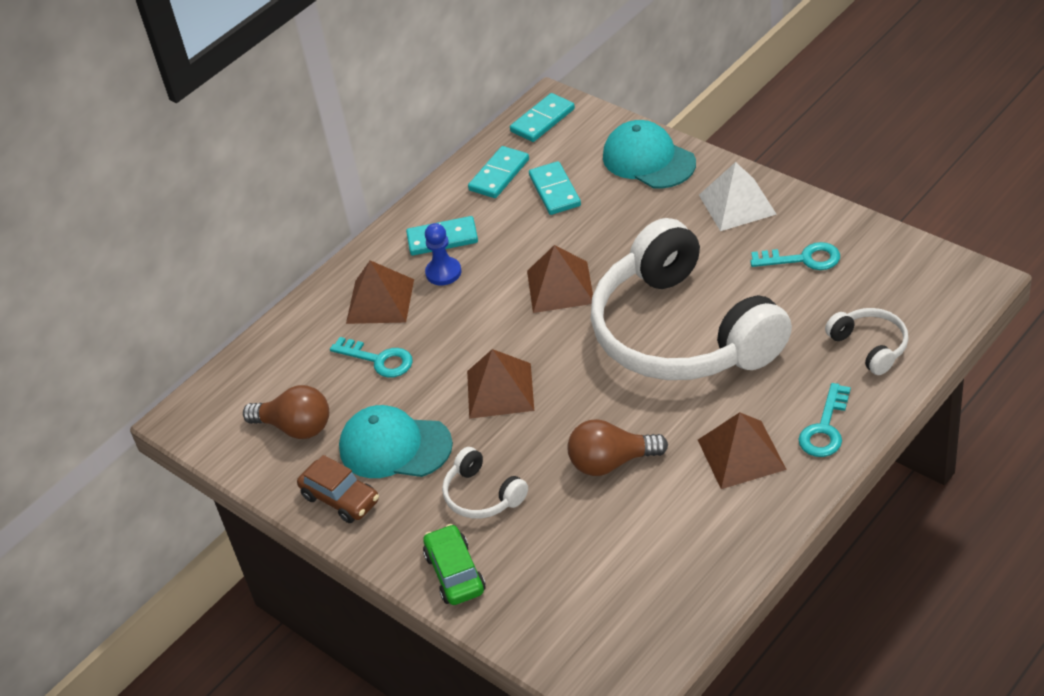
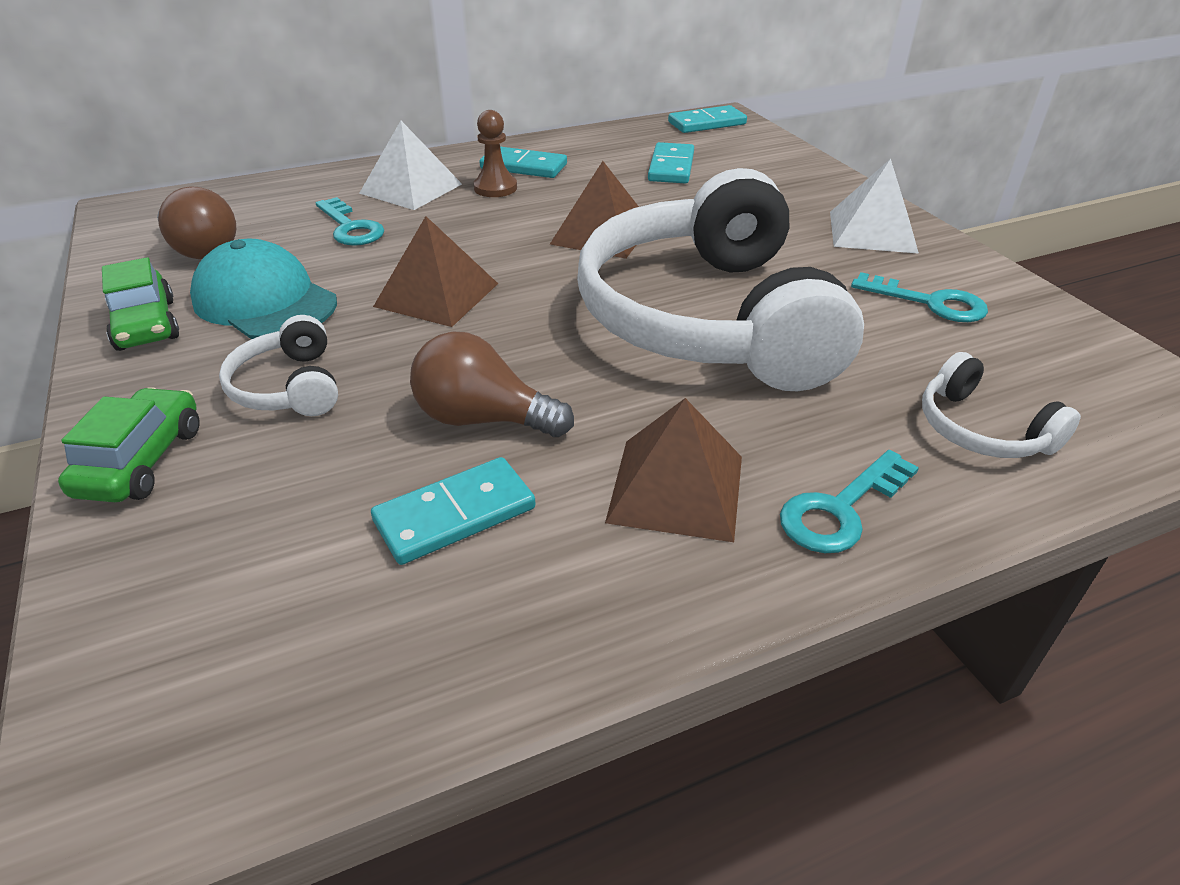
camera: 20 degrees right, 5 degrees down
brown car [297,455,379,523] -> green car [102,257,179,351]
brown pyramid [346,260,414,324] -> white pyramid [359,121,462,210]
blue pawn [425,223,461,285] -> brown pawn [474,110,517,197]
turquoise domino [468,146,529,198] -> turquoise domino moved to [371,457,535,565]
turquoise cap [603,120,696,188] -> none
white headphones [825,308,909,375] -> white headphones turned 150 degrees clockwise [922,352,1081,458]

